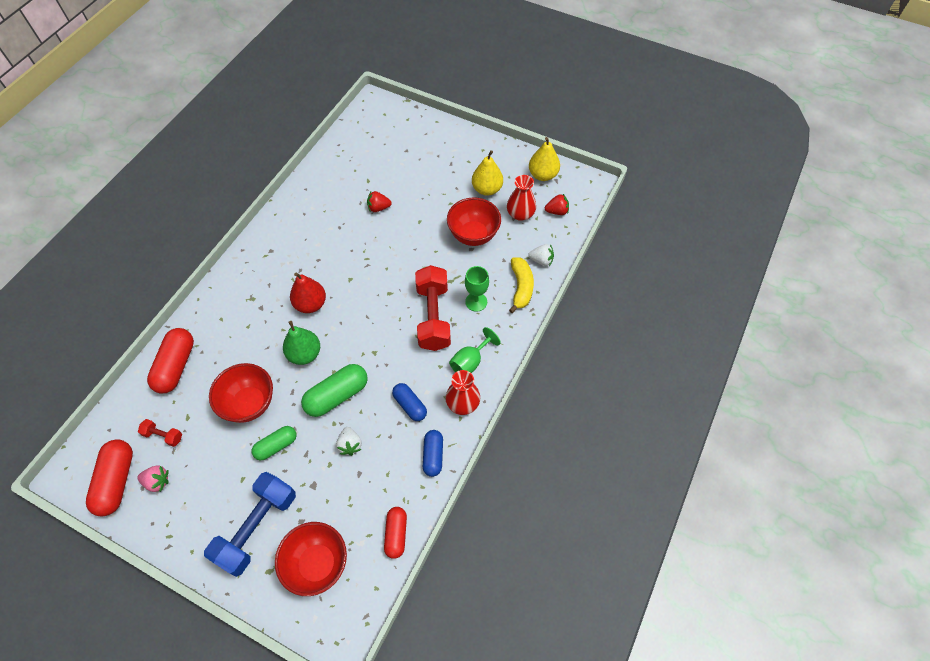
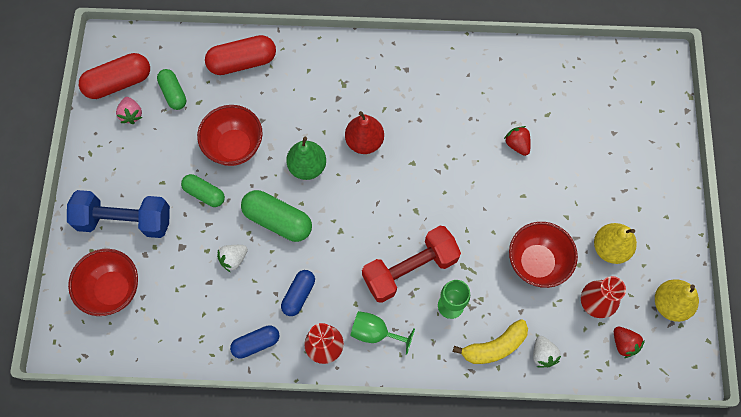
camera: 65 degrees right, 10 degrees up
red dumbbell [138,419,182,447] -> green capsule [157,69,186,110]
red capsule [384,507,407,559] -> none

